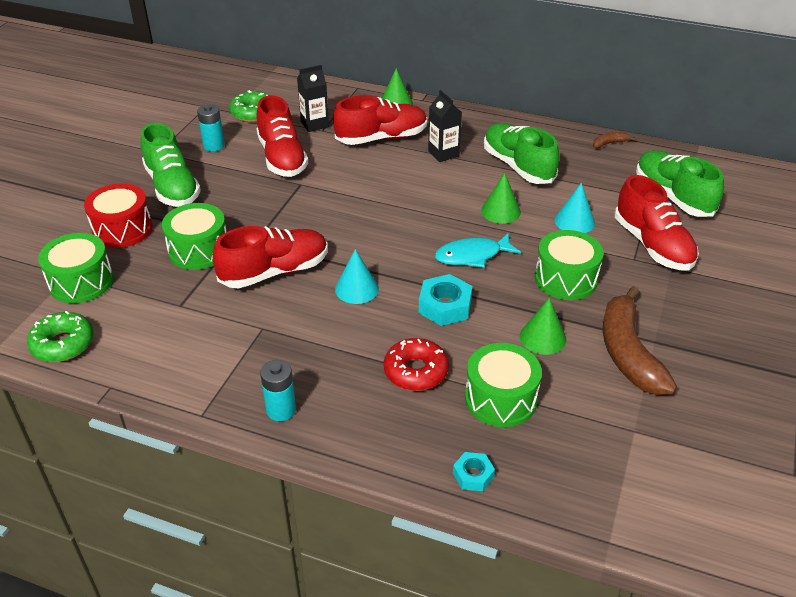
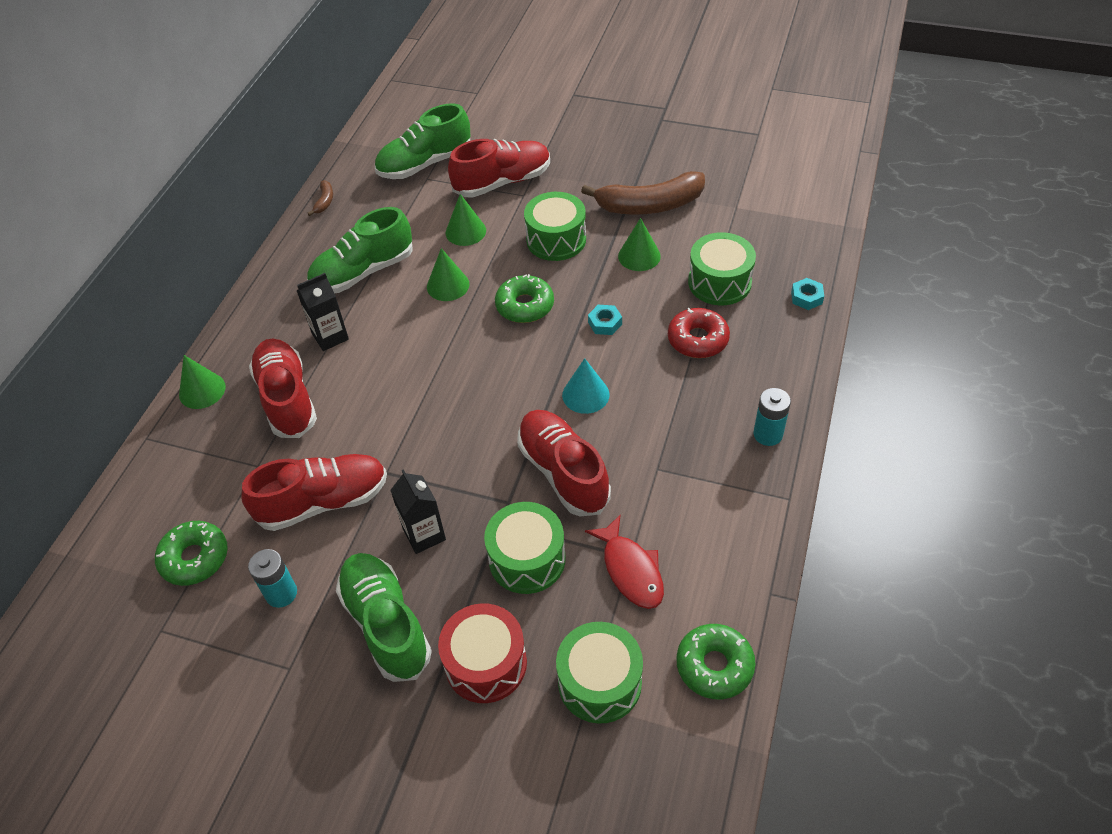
camera: 90 degrees left, 10 degrees up
green shoe [141,123,201,207] -> green shoe turned 90 degrees counterclockwise [336,553,432,682]
black carton [297,65,329,132] -> black carton moved to [390,469,446,554]
turquoise nut [419,274,472,326] -> turquoise nut [588,305,622,335], size x0.60
turquoise fish [435,233,521,268] -> green donut [495,274,554,323]
turquoise cone [555,183,595,233] -> green cone [446,194,486,246]
brown banana [593,132,635,149] -> brown banana turned 150 degrees counterclockwise [307,180,333,216]
none -> red fish [585,515,664,609]

